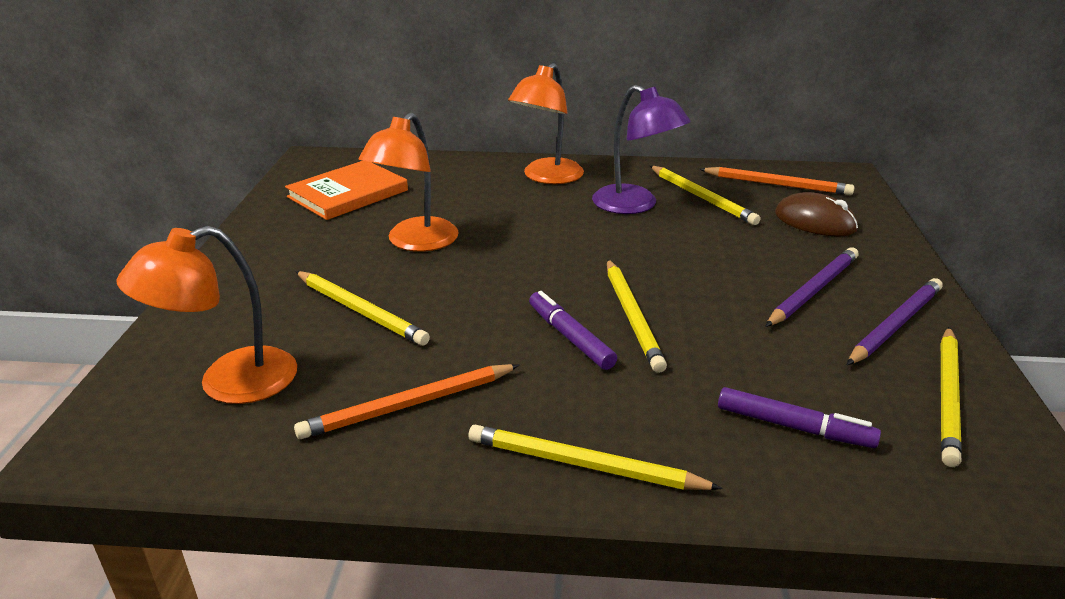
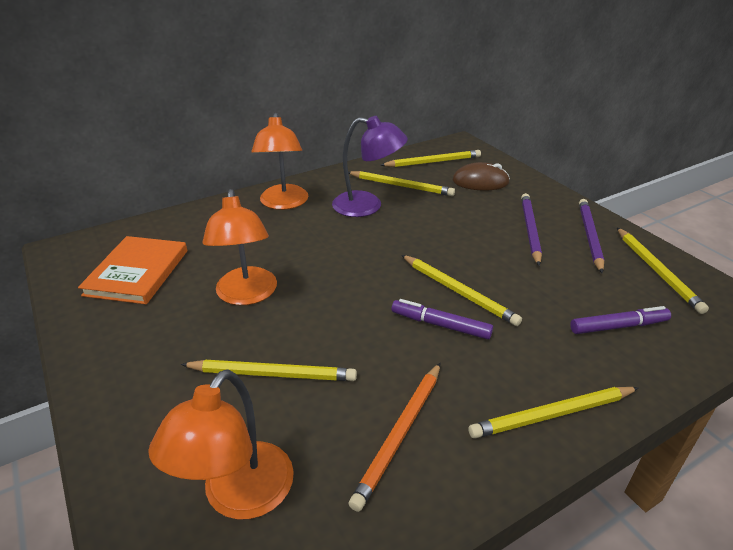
camera: 35 degrees left, 5 degrees up
orange pencil [699,167,855,195] -> yellow pencil [380,150,481,167]

